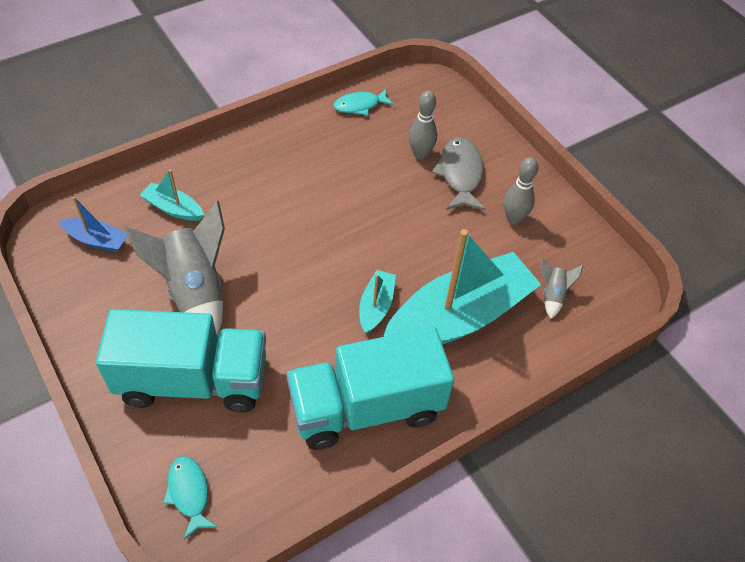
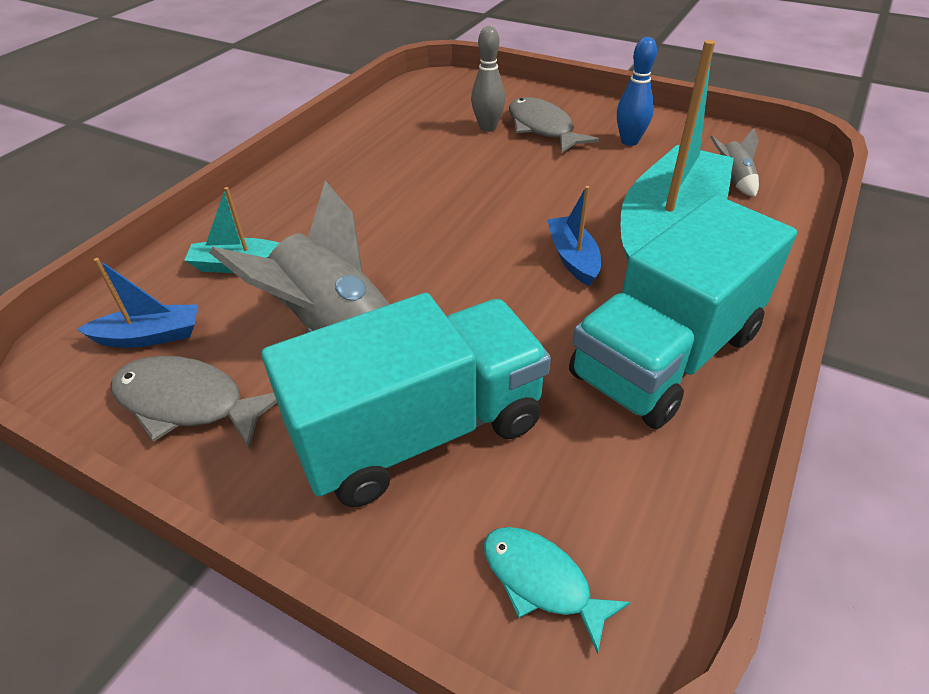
camera: 25 degrees left, 10 degrees down
turquoise fish [334,89,394,115] -> none
turquoise boat [359,270,396,334] -> blue boat [547,186,601,286]
grey bowling pin [504,157,538,225] -> blue bowling pin [617,37,657,146]
none -> grey fish [111,356,277,449]

